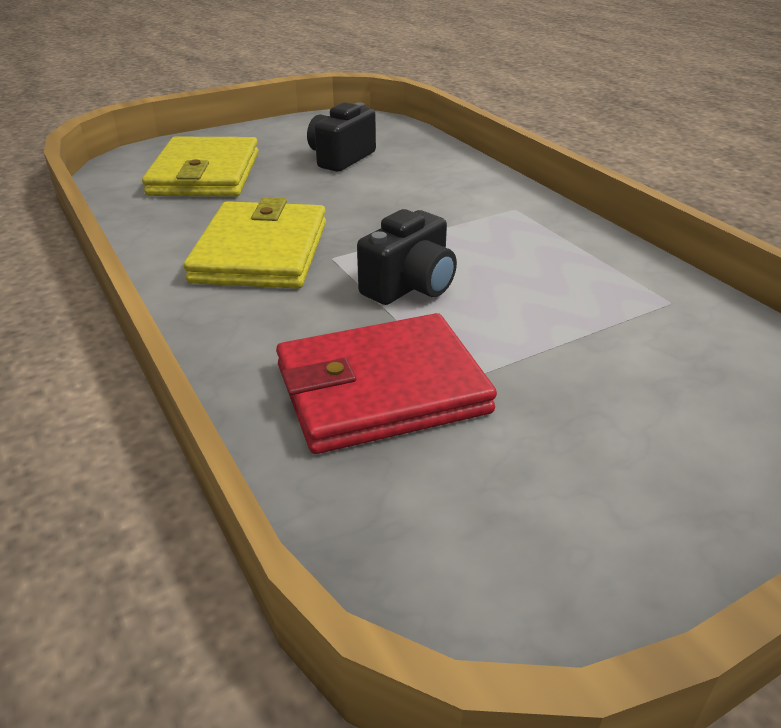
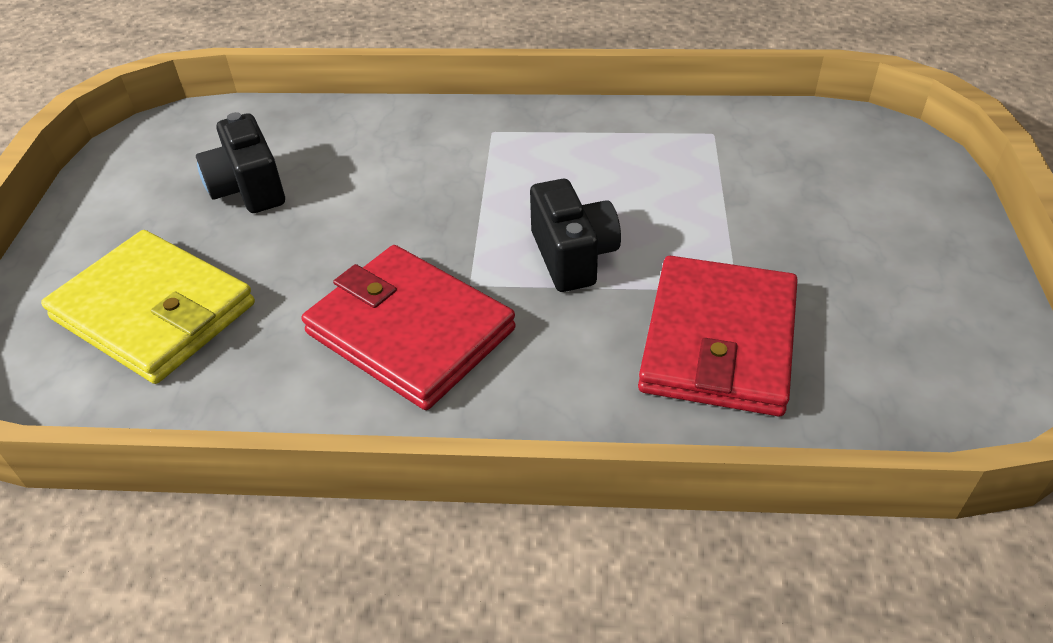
camera: 55 degrees left, 10 degrees up
yellow wallet [184,197,326,289] -> red wallet [302,245,516,410]

